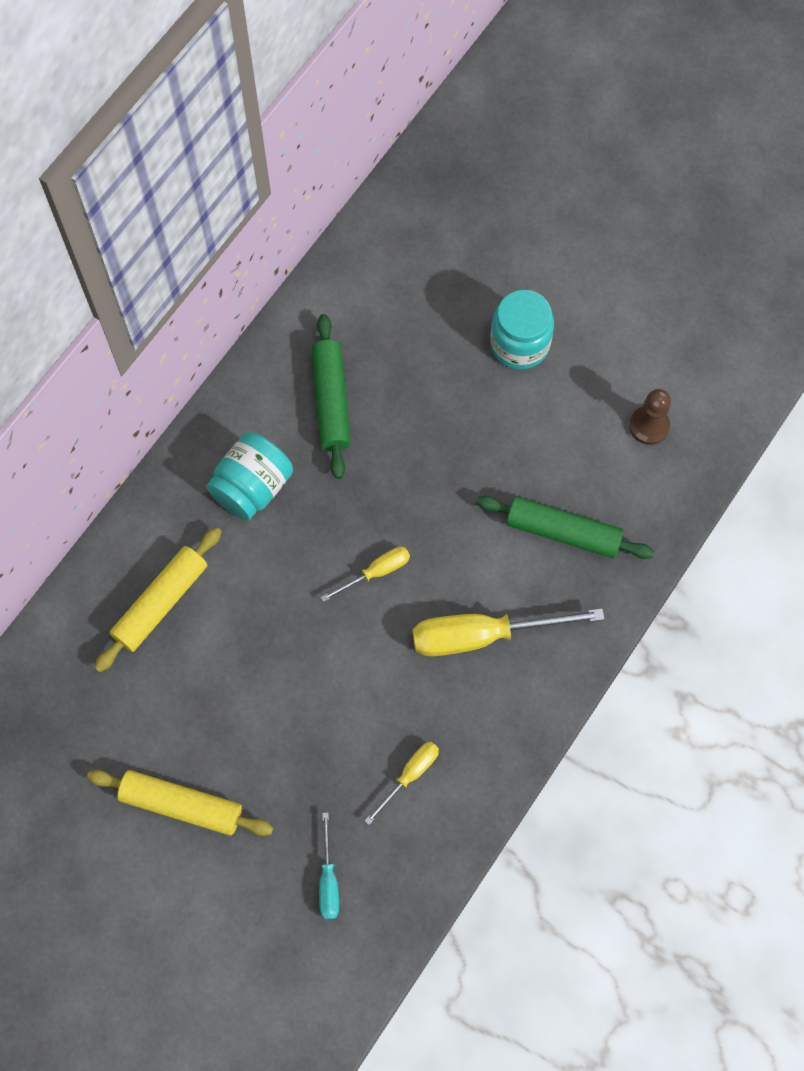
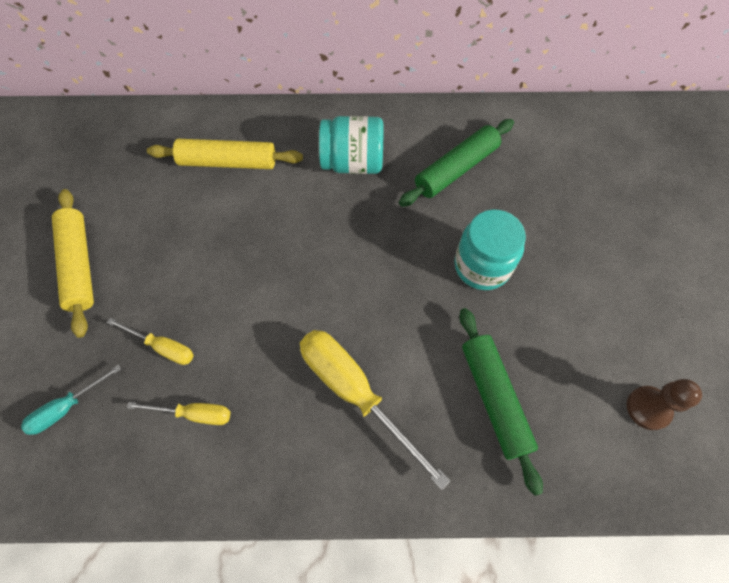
camera: 55 degrees right, 5 degrees down
yellow screwdriver [321,547,410,602] -> yellow screwdriver moved to [107,318,194,365]
turquoise jar [490,290,554,370] -> turquoise jar moved to [454,210,526,290]

